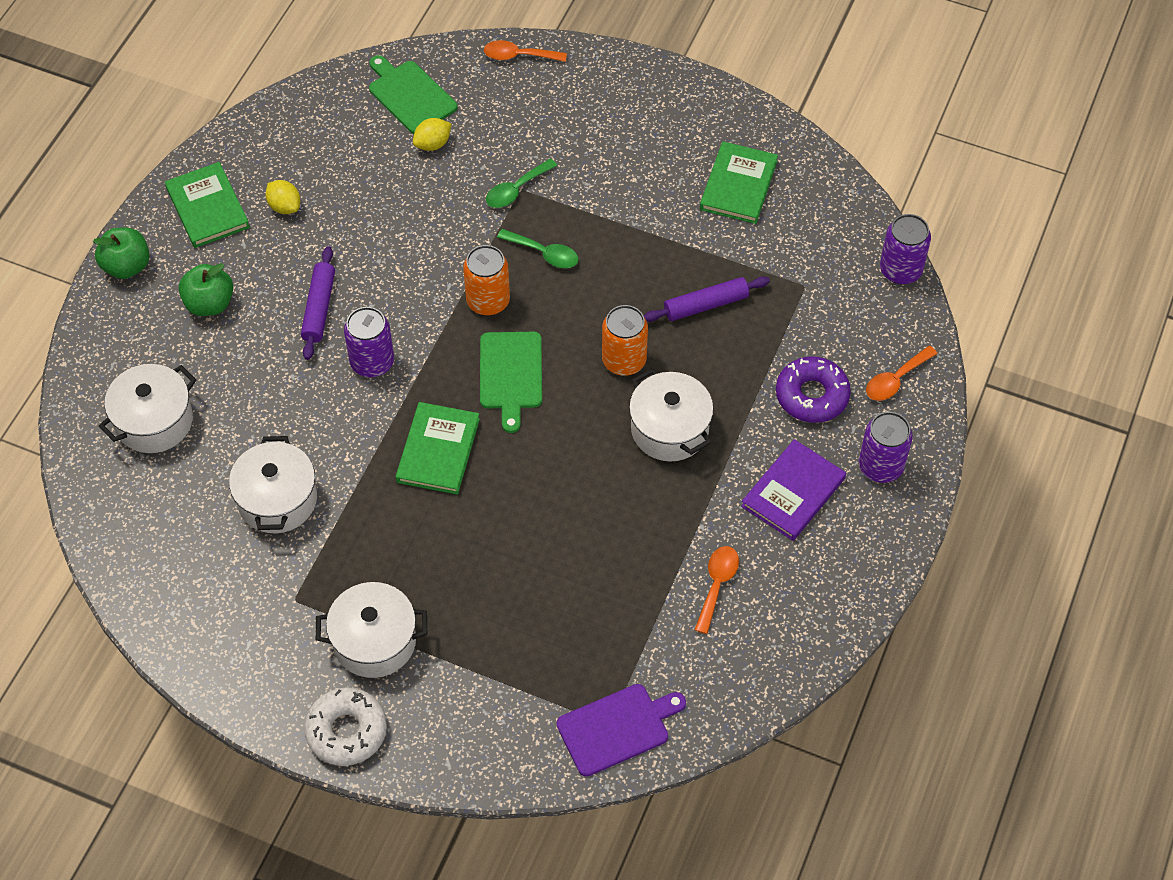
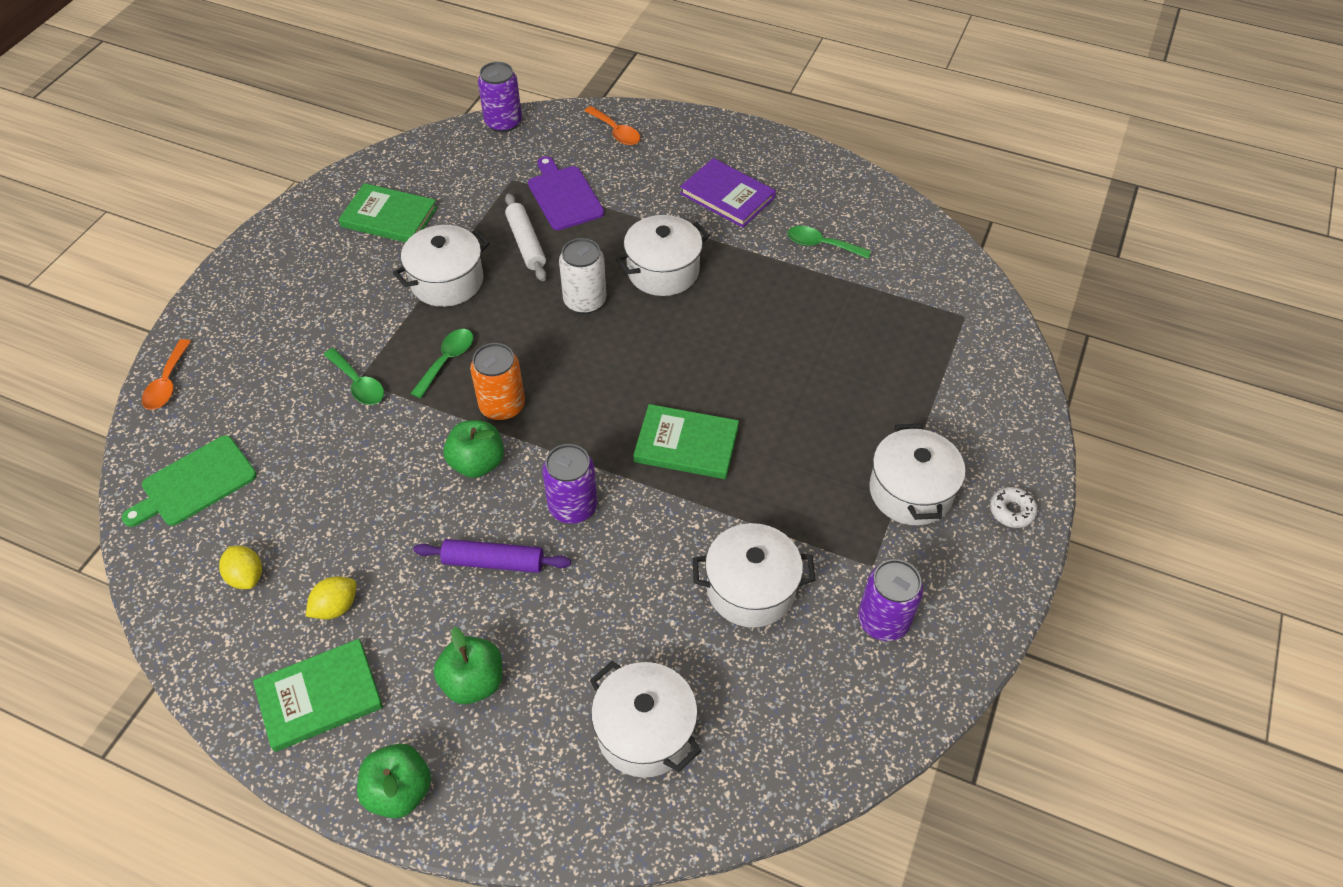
camera: 90 degrees left, 5 degrees down
white donut [304,687,387,766] -> white donut [990,487,1038,528], size x0.56
yellow lemon [413,118,451,151] -> yellow lemon moved to [219,546,262,589]
green cutting board [480,332,542,433] -> none
purple cutting board [556,684,686,777] -> purple cutting board moved to [528,156,604,230]
orange can [602,305,648,376] -> white can [559,238,606,314]
purple rolling pin [644,276,770,322] -> white rolling pin [505,193,547,281]
orange spoon [695,546,739,634] -> green spoon [787,226,871,258]
purple donut [776,356,851,423] -> none
purple can [859,412,913,483] -> purple can moved to [858,559,923,641]
none -> white pot [393,225,490,307]
none -> green apple [443,420,504,478]

